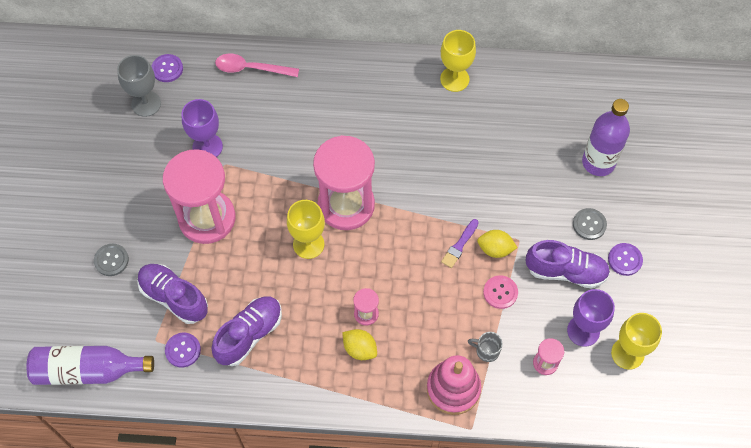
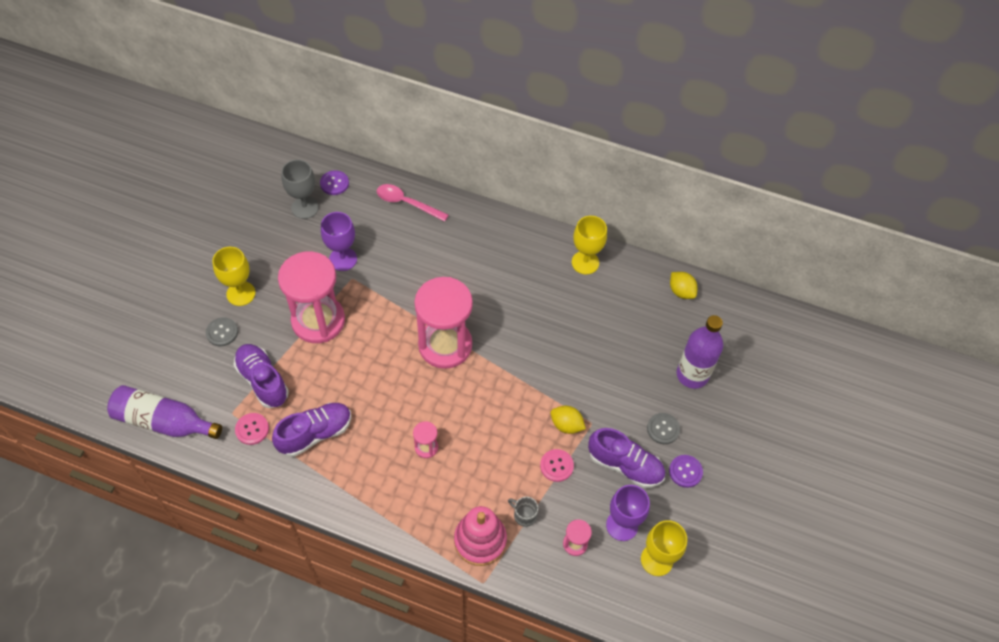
camera: 15 degrees right, 5 degrees down
purple button [165,333,201,367] -> pink button [235,413,269,445]
yellow goblet [287,200,325,259] -> yellow goblet moved to [212,247,256,306]
yellow lemon [342,329,377,360] -> yellow lemon moved to [670,272,698,299]
purple brush [441,219,479,268] -> none

